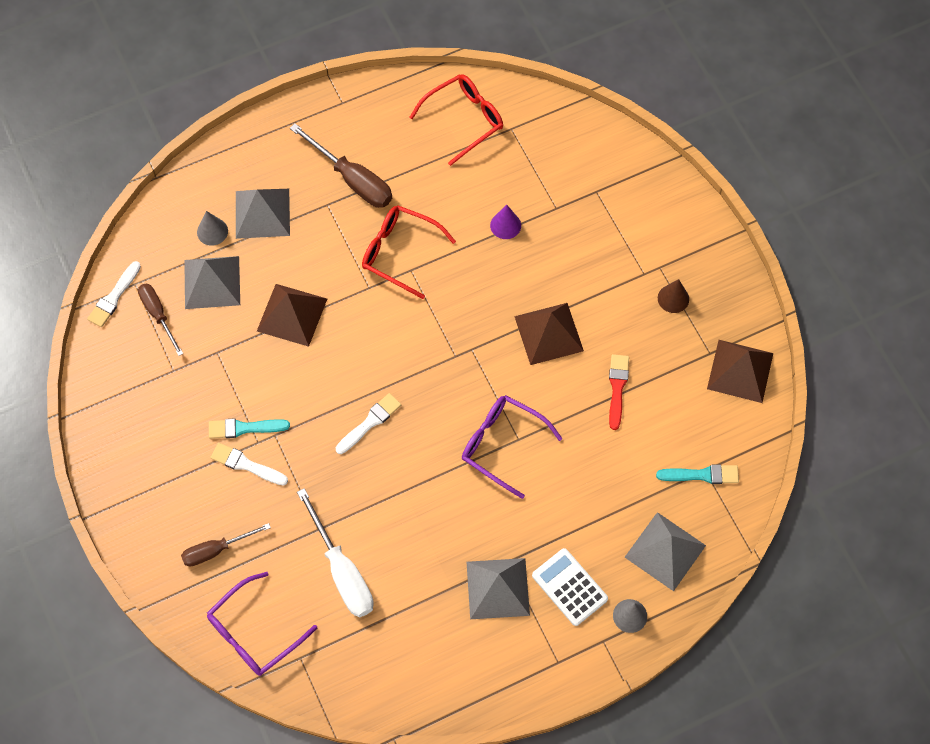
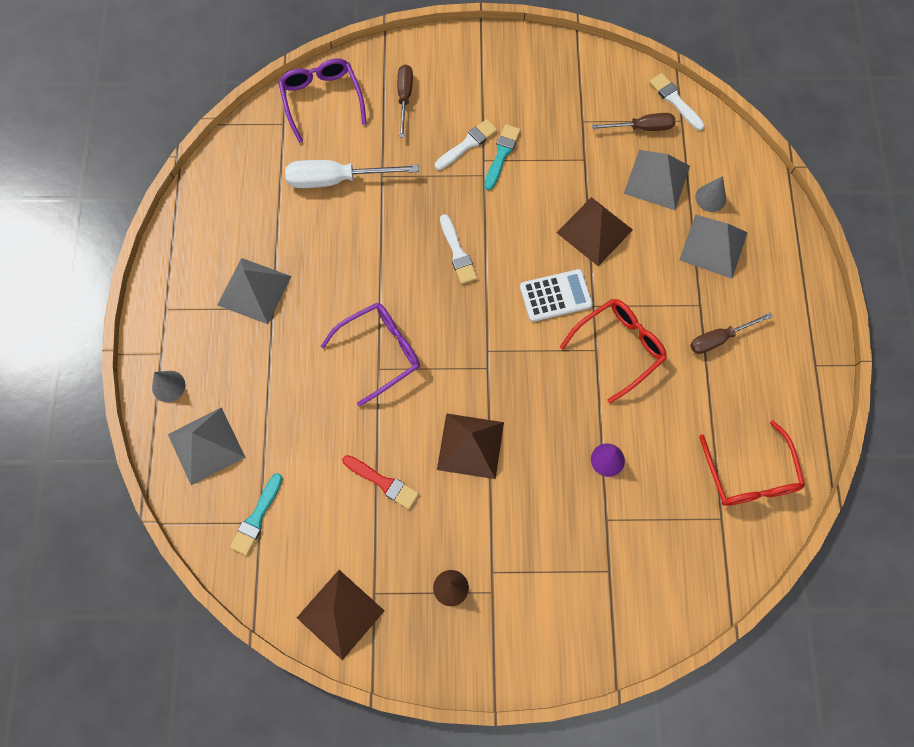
camera: 115 degrees right, 5 degrees up
brown screwdriver [290,123,392,208] -> brown screwdriver [690,313,773,354], size x0.64
white calculator [532,548,608,626] -> white calculator moved to [520,269,593,322]

